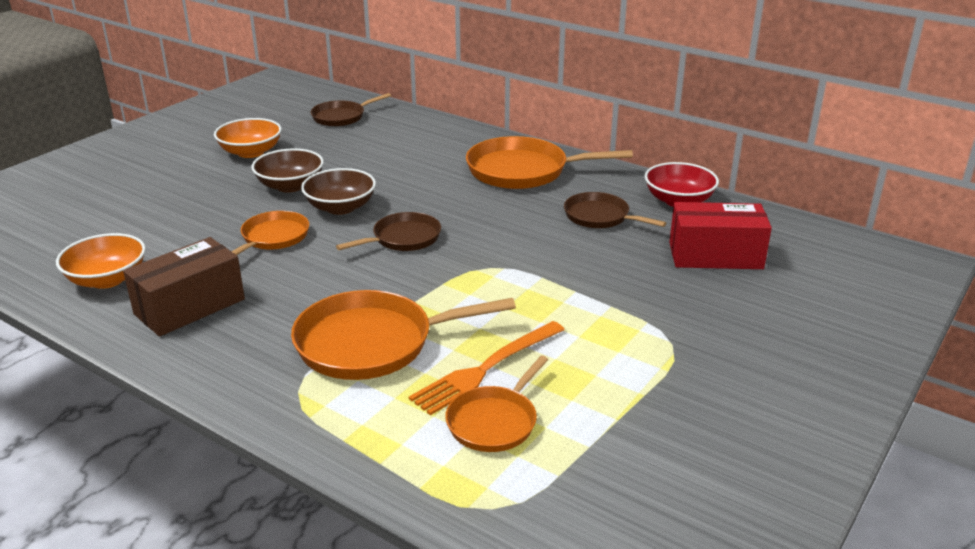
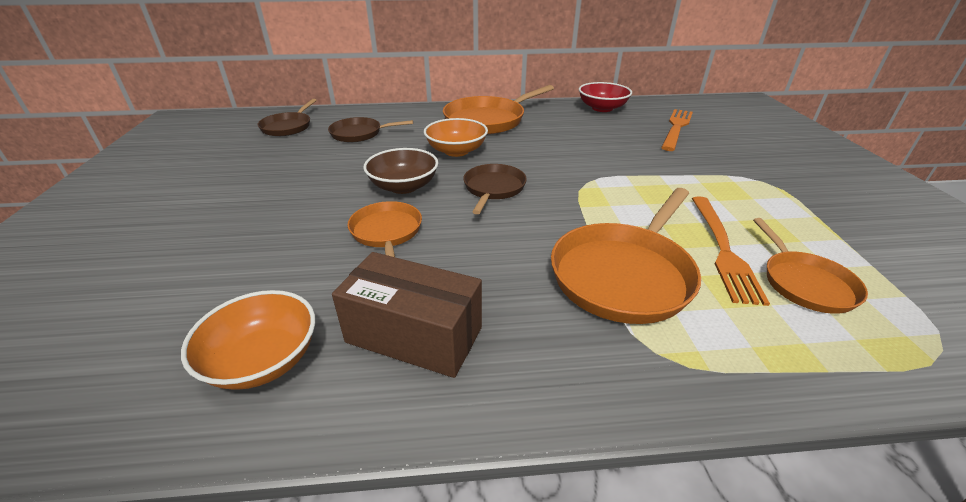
camera: 40 degrees left, 5 degrees up
brown box [123,237,245,337] -> brown box turned 75 degrees counterclockwise [332,252,482,378]
orange bowl [214,118,282,158] -> orange bowl moved to [424,118,488,157]
brown bowl [251,148,324,193] -> none
brown pan [564,192,666,228] -> brown pan moved to [328,117,413,142]
red box [669,202,772,269] -> orange fork [661,109,693,151]

